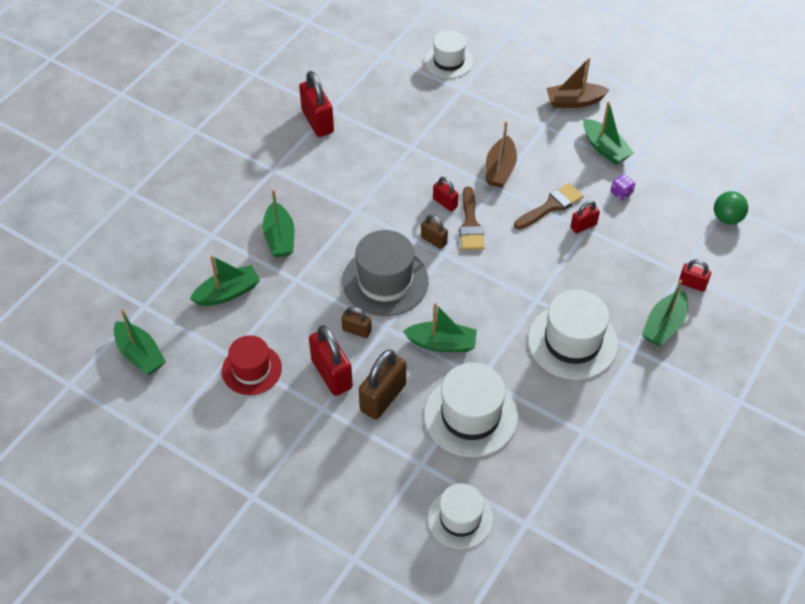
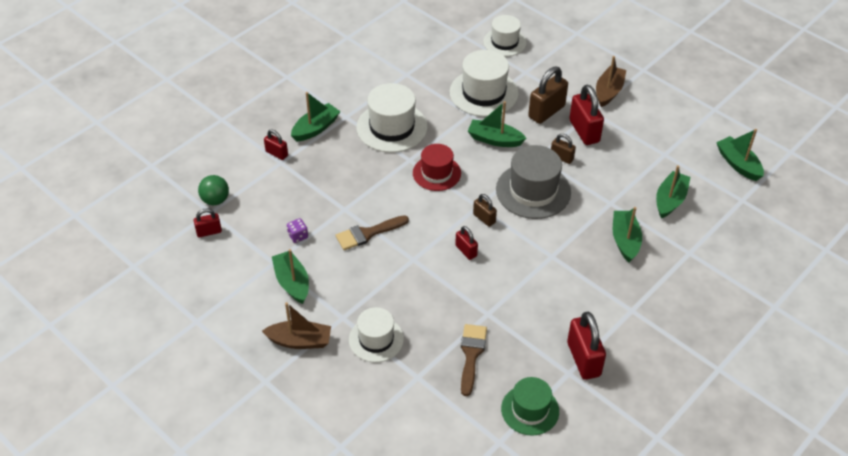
camera: 170 degrees left, 5 degrees down
green boat [190,255,260,306] -> green boat turned 135 degrees clockwise [656,165,690,218]
red hat [222,335,282,395] -> red hat moved to [413,144,461,191]
white hat [425,30,473,78] -> white hat moved to [349,307,404,362]
brown brush [459,187,485,250] -> brown brush moved to [461,324,487,396]
brown boat [485,121,517,188] -> brown boat moved to [596,56,626,107]
red padlock [571,201,600,233] -> red padlock moved to [194,208,222,238]
none -> green hat [501,377,559,435]

